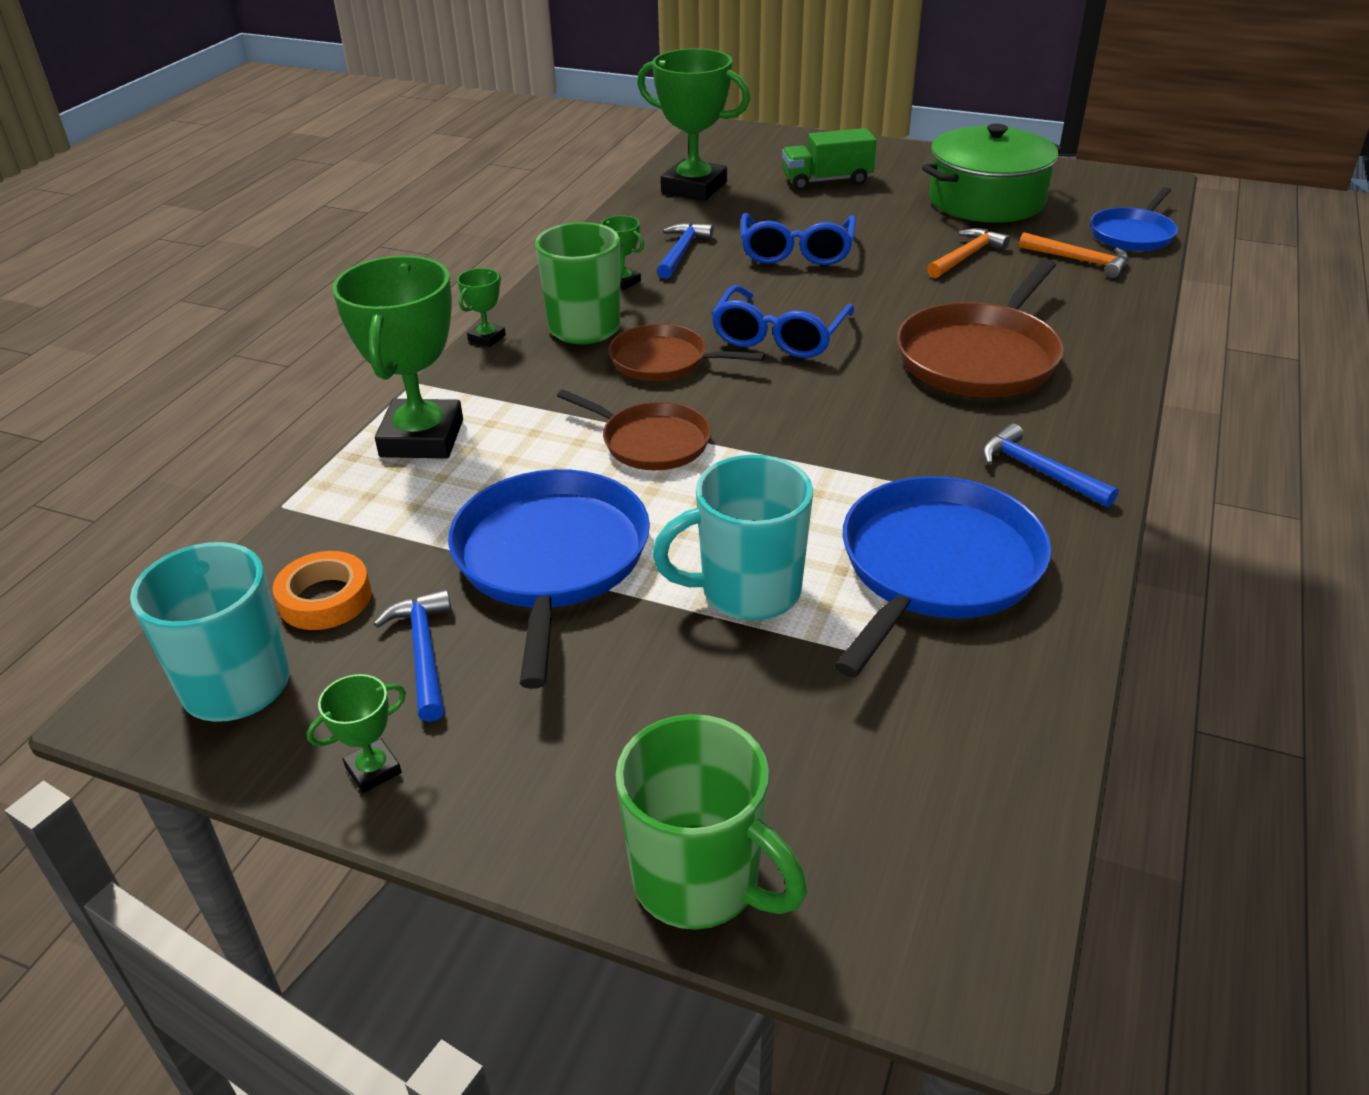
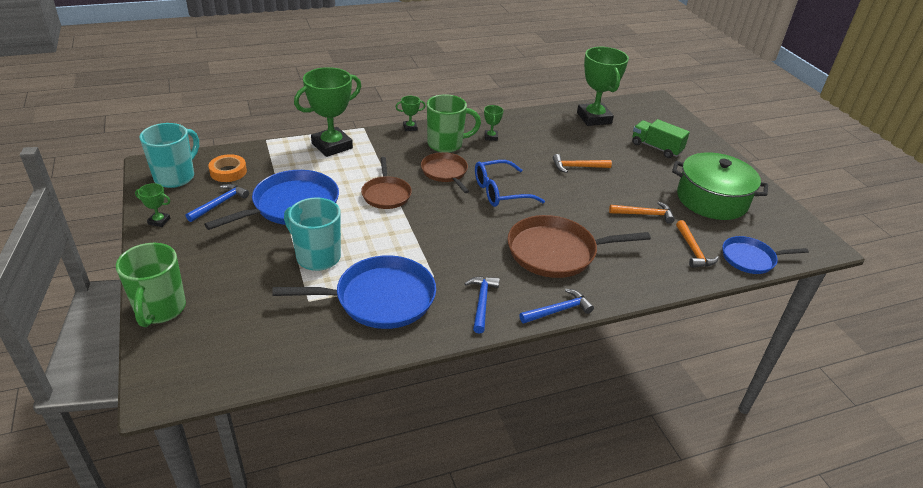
camera: 45 degrees right, 0 degrees up
blue hammer [657,223,714,279] -> blue hammer moved to [520,289,594,324]
blue glasses [741,213,856,265] -> orange hammer [553,154,612,173]

